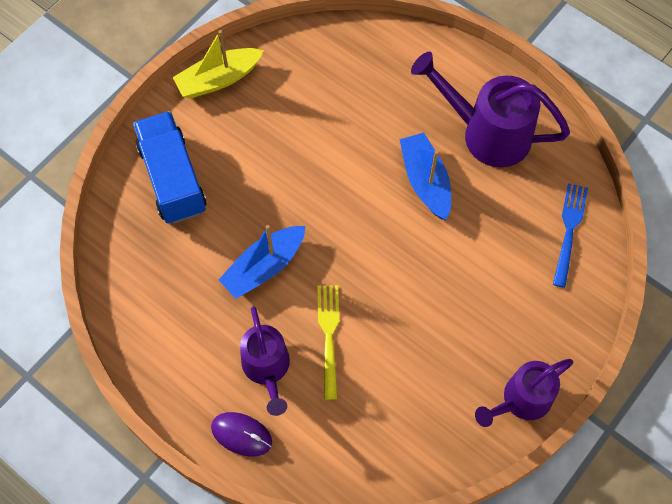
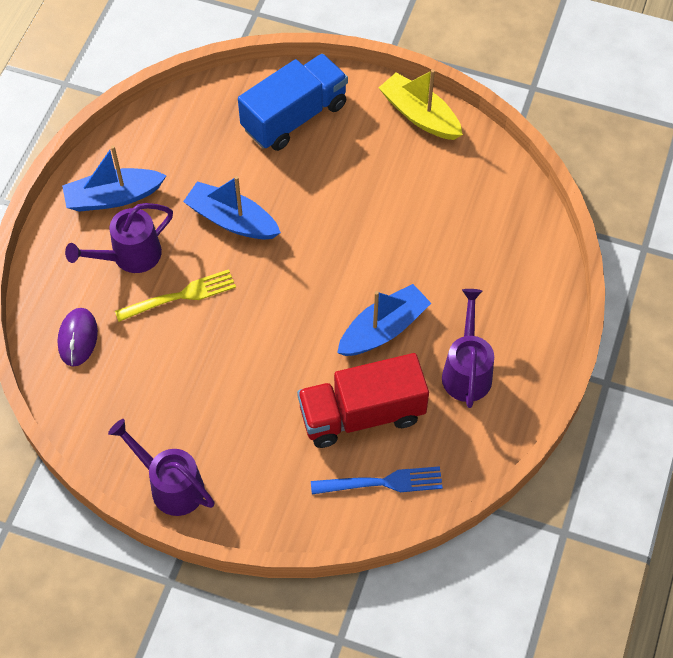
camera: 70 degrees right, 5 degrees down
purple mouse [211,412,272,456] -> purple mouse moved to [57,308,98,367]
purple watering can [411,52,570,167] -> purple watering can [442,289,494,408], size x0.66
none -> blue boat [62,145,167,212]
none -> red truck [297,353,429,448]

